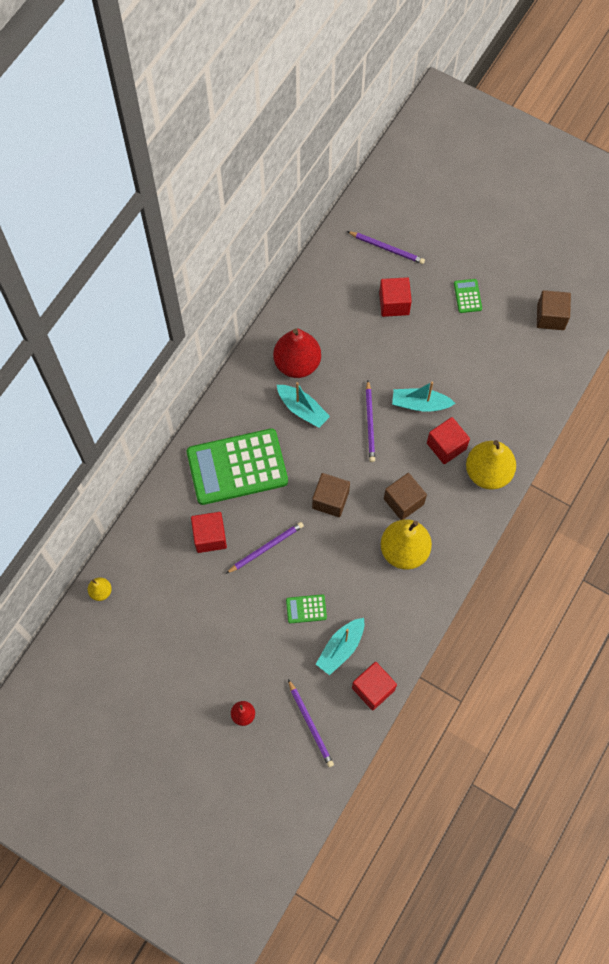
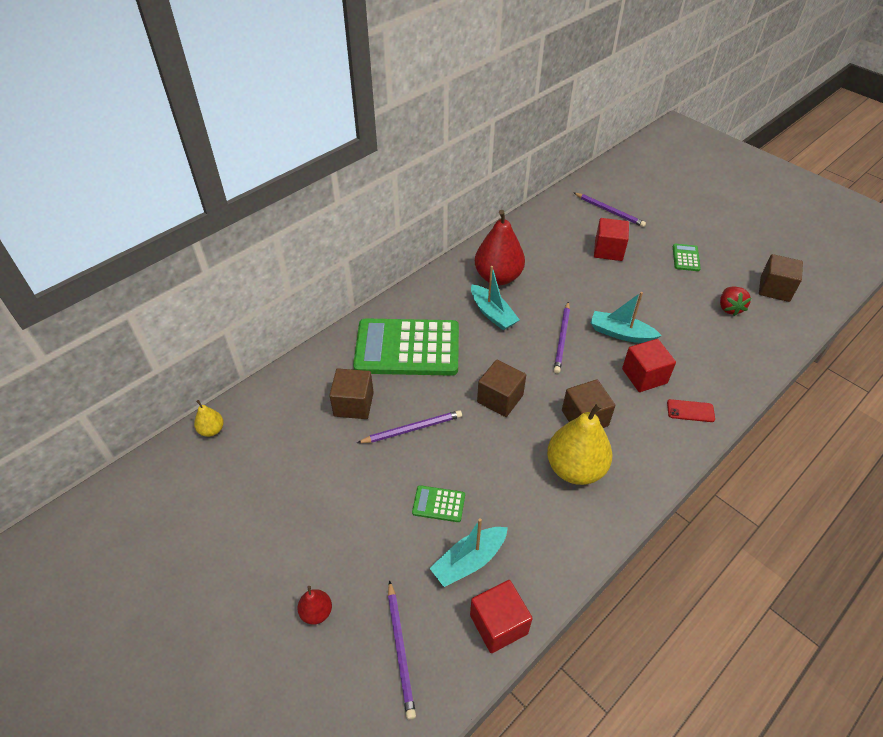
camera: 15 degrees right, 20 degrees down
red cube [191,512,227,553] -> brown cube [329,368,374,419]
yellow pear [466,440,516,490] -> red phone [667,399,715,422]
none -> red strawberry [720,287,751,316]

